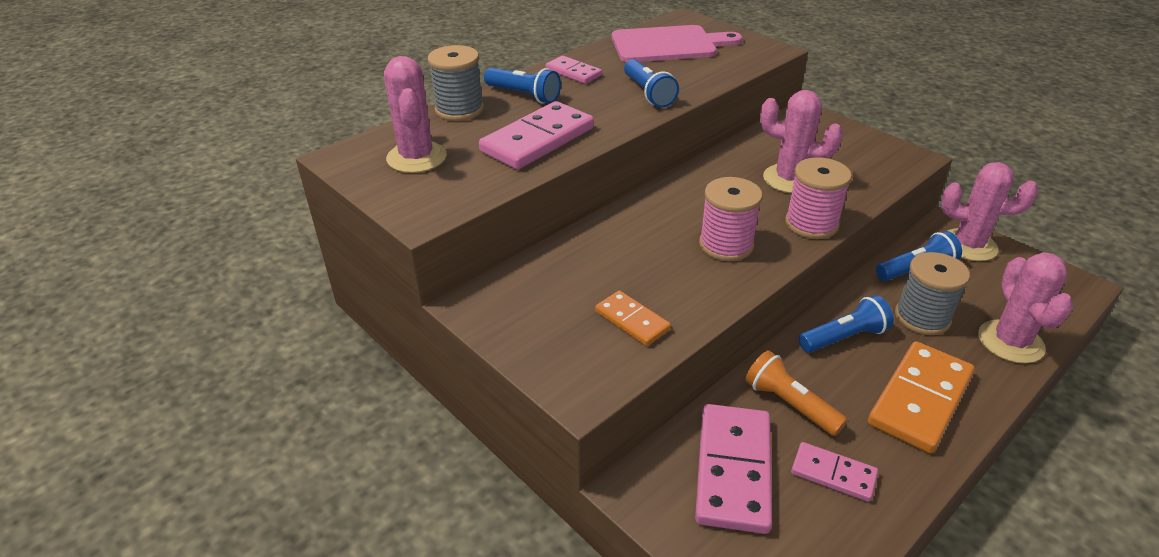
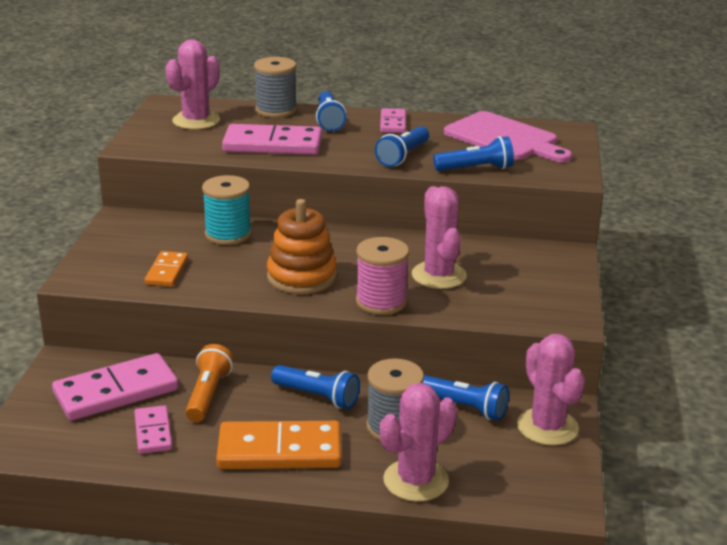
camera: 50 degrees right, 10 degrees down
pink spool [699,177,762,261] -> orange stacking toy [267,199,337,294]
none -> turquoise spool [202,175,252,245]
none -> blue flashlight [433,136,514,171]

